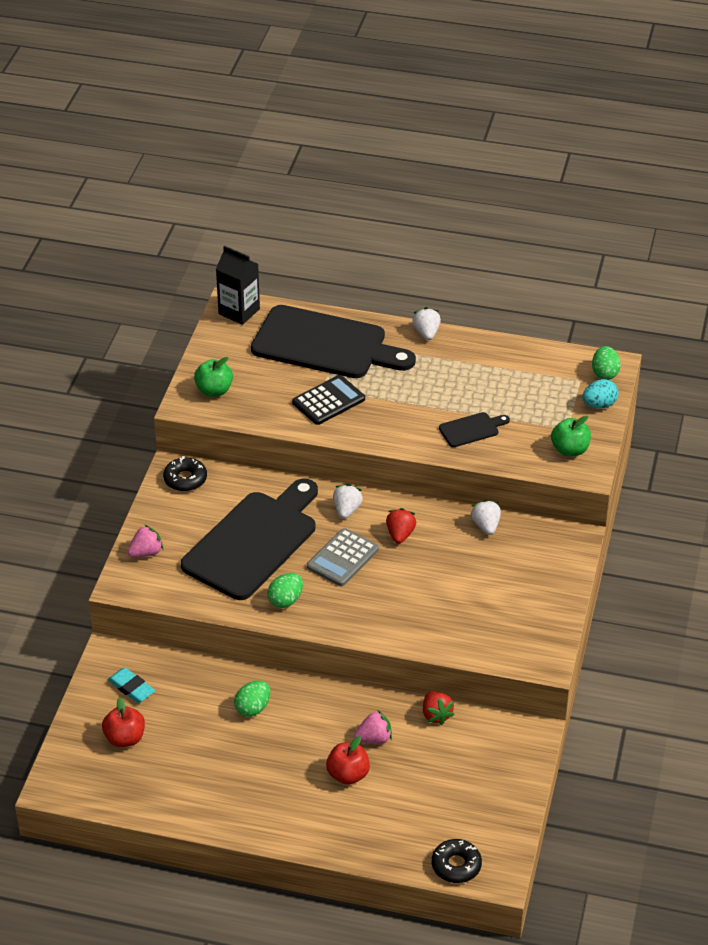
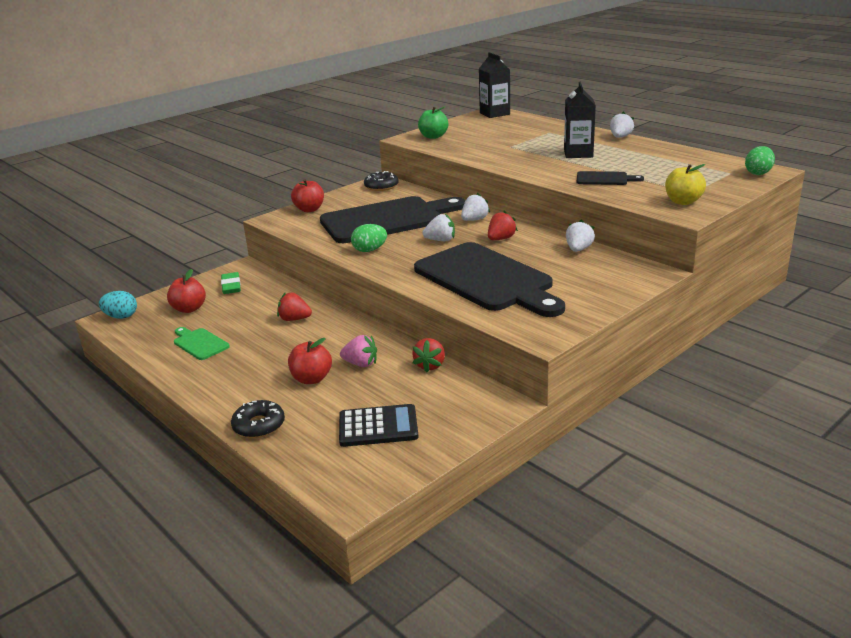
camera: 35 degrees right, 15 degrees down
turquoise eraser [108,668,155,703] -> green eraser [221,272,241,294]
pink strawberry [128,525,163,558] -> red apple [291,179,324,212]
green egg [234,681,270,717] -> red strawberry [277,292,312,321]
black cutting board [251,305,416,378] -> black cutting board moved to [414,242,565,317]
black calculator [292,375,365,425] -> black calculator moved to [339,404,419,447]
grey calculator [307,528,379,586] -> white strawberry [422,214,455,241]
black donut [432,839,482,883] -> black donut moved to [231,400,285,438]
green apple [551,416,591,456] -> yellow apple [665,164,706,205]
turquoise egg [582,379,619,409] -> turquoise egg moved to [99,291,137,319]
none -> green cutting board [174,327,230,360]
none -> black carton [564,82,596,158]

